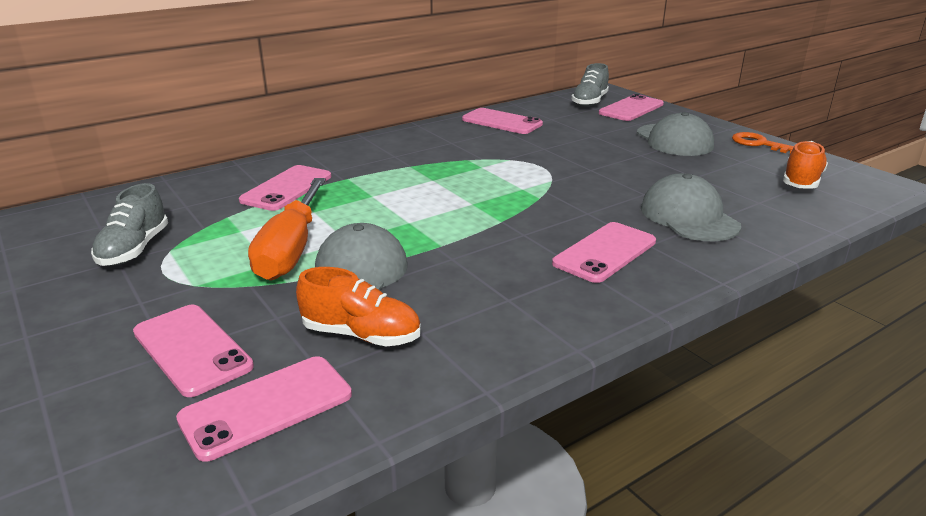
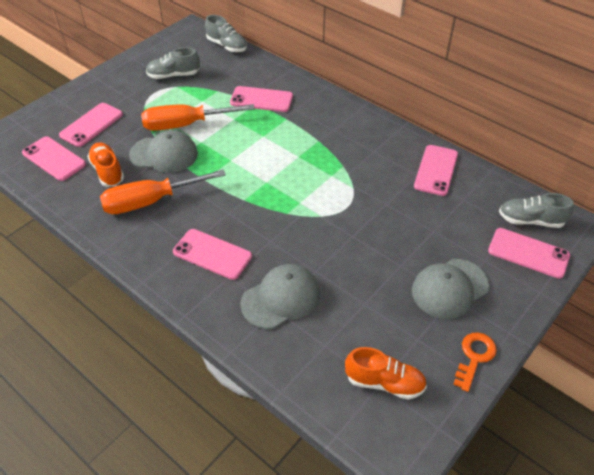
camera: 75 degrees right, 20 degrees up
orange shoe [296,267,421,346] -> orange shoe turned 150 degrees clockwise [87,142,124,187]
none -> orange screwdriver [100,169,226,214]
none -> grey shoe [205,15,247,52]

